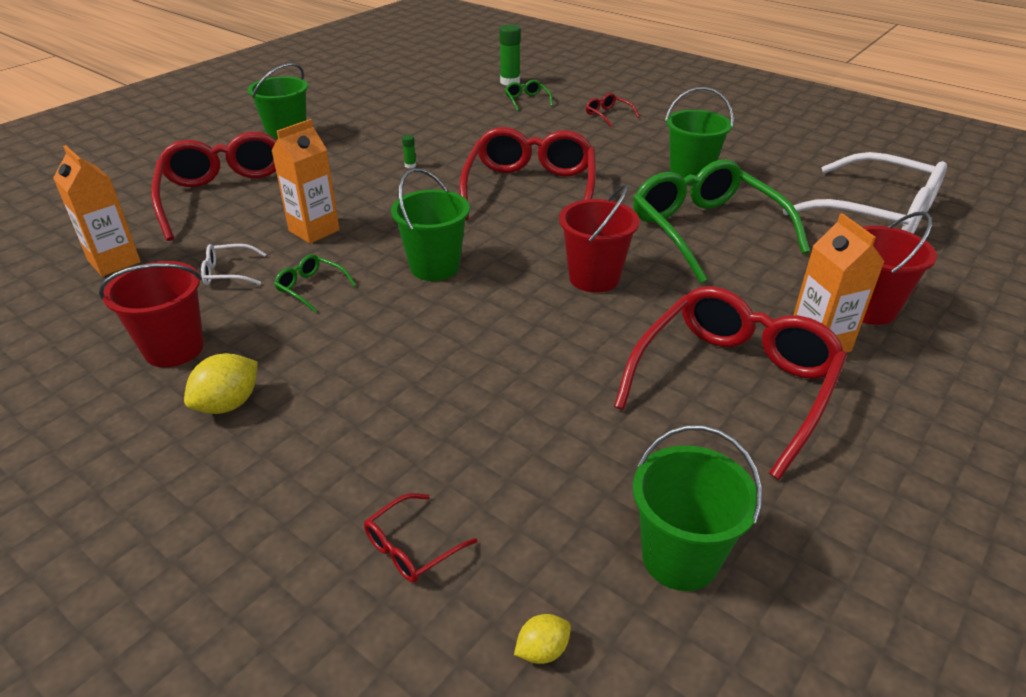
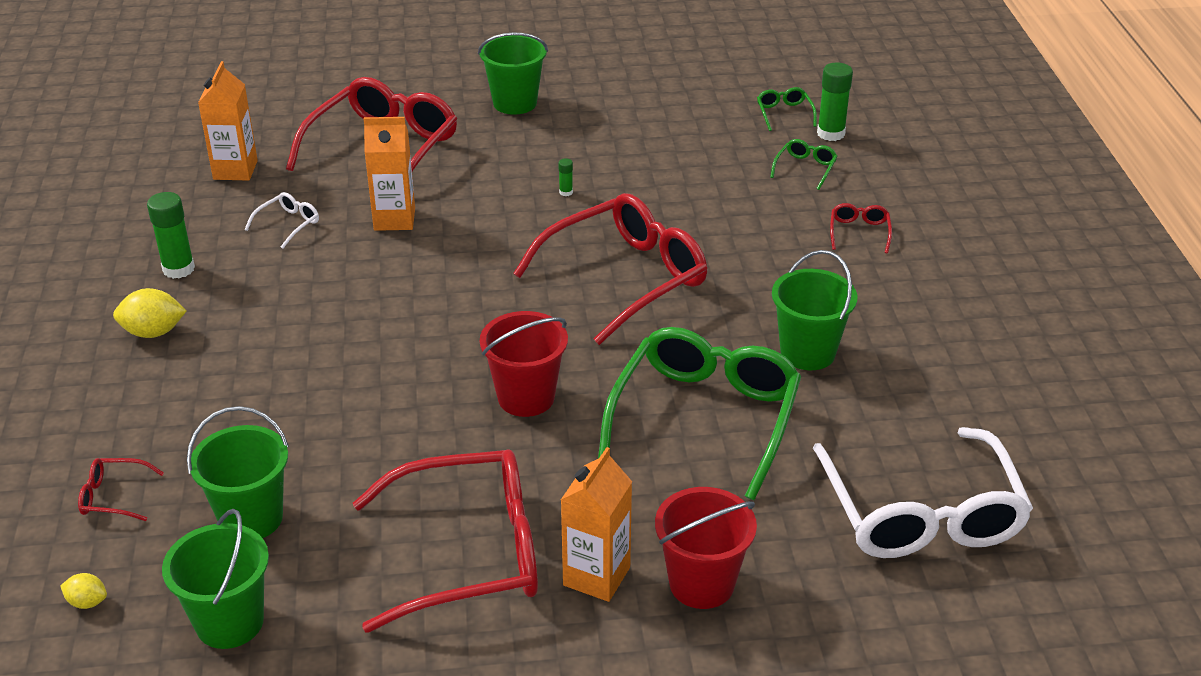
camera: 45 degrees right, 0 degrees up
red bucket [99,261,204,367] -> green glue stick [147,192,195,279]
white glasses [201,244,266,285] -> white glasses turned 90 degrees clockwise [245,192,319,249]
green glasses [274,254,356,313] -> green glasses moved to [757,87,817,131]
green bucket [391,168,470,281] -> green bucket moved to [187,406,289,538]

